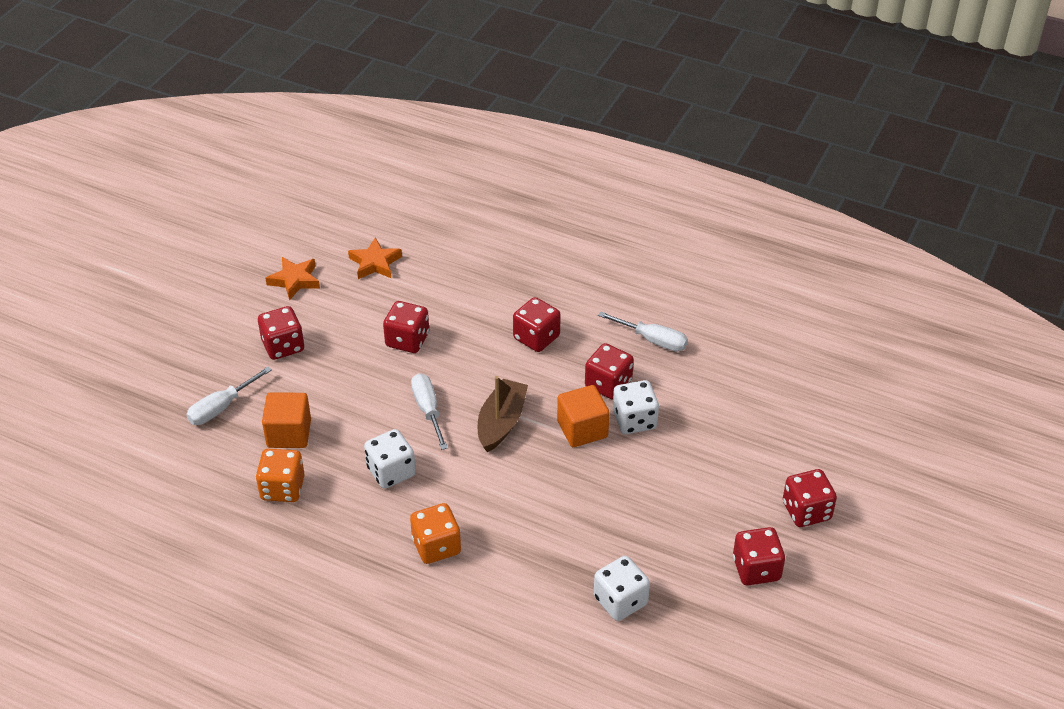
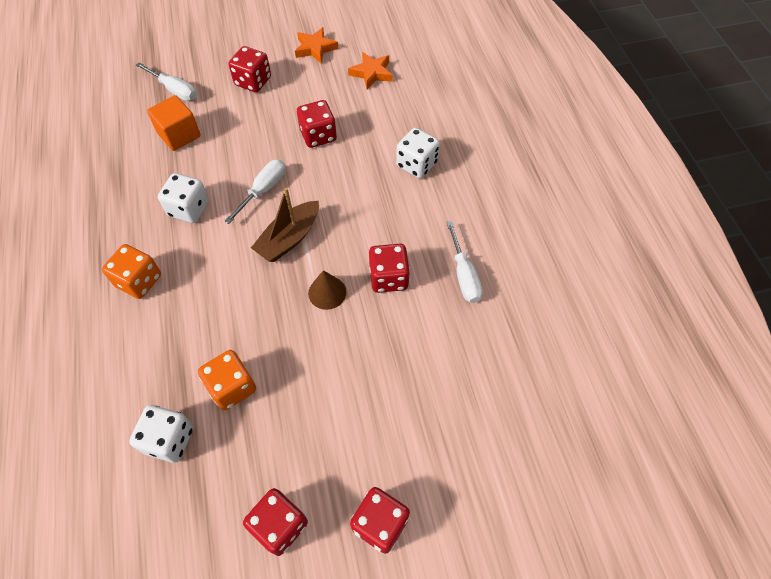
camera: 50 degrees right, 15 degrees up
white screwdriver [186,367,272,425] -> white screwdriver turned 150 degrees counterclockwise [136,62,197,101]
orange dice [256,449,305,502] -> orange dice moved to [198,350,256,410]
brown boat [478,376,528,452] -> brown boat turned 150 degrees clockwise [251,188,319,262]
red dice [513,297,561,352] -> none
orange cube [557,385,610,447] -> brown cone [308,270,346,310]
white dice [613,380,659,434] -> white dice moved to [396,128,440,178]

